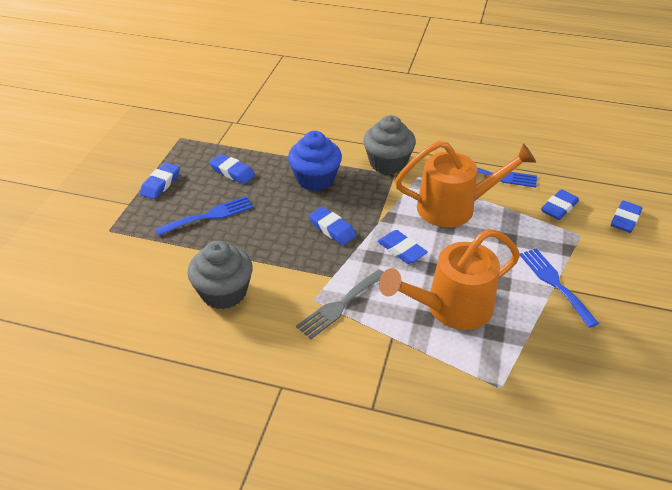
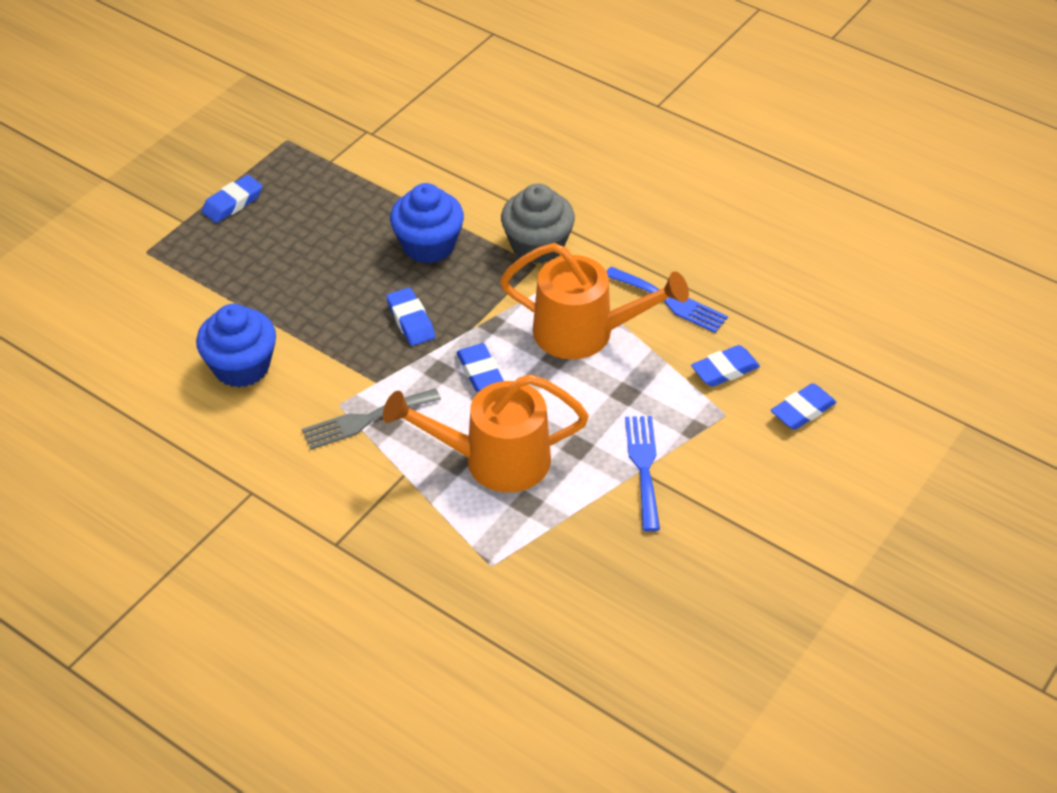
camera: 20 degrees right, 5 degrees up
blue fork [155,196,253,236] -> none
grey cupcake [188,241,253,309] -> blue cupcake [196,304,276,388]
blue eraser [209,154,255,184] -> none

